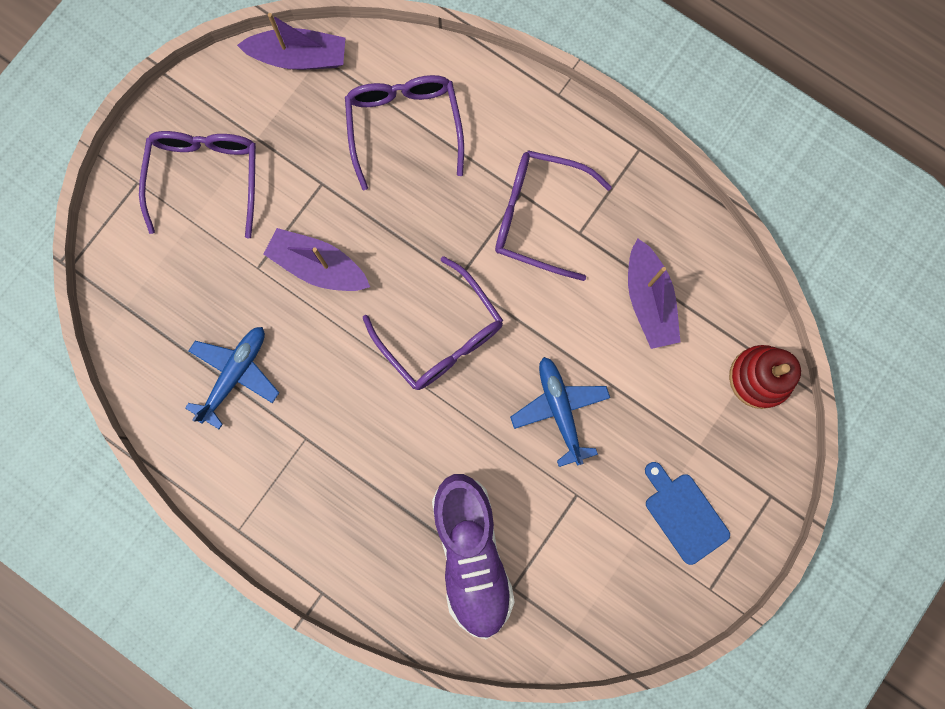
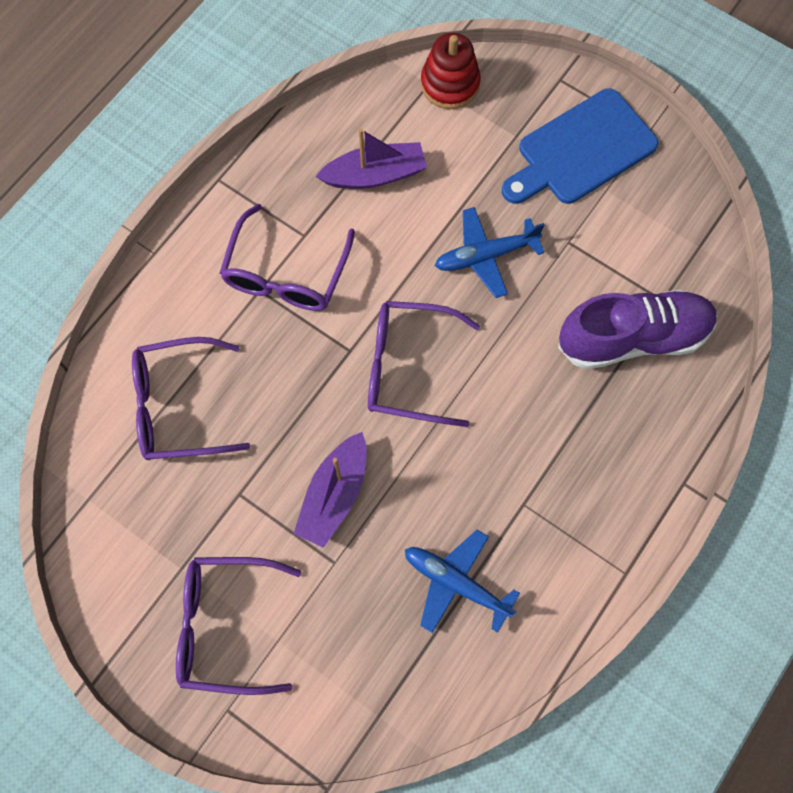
camera: 90 degrees left, 10 degrees down
purple boat [237,13,345,70] -> none
purple glasses [363,256,503,390] -> purple glasses turned 135 degrees counterclockwise [368,301,480,427]
blue cutting board [645,462,730,565] -> blue cutting board [502,88,659,204], size x1.65

